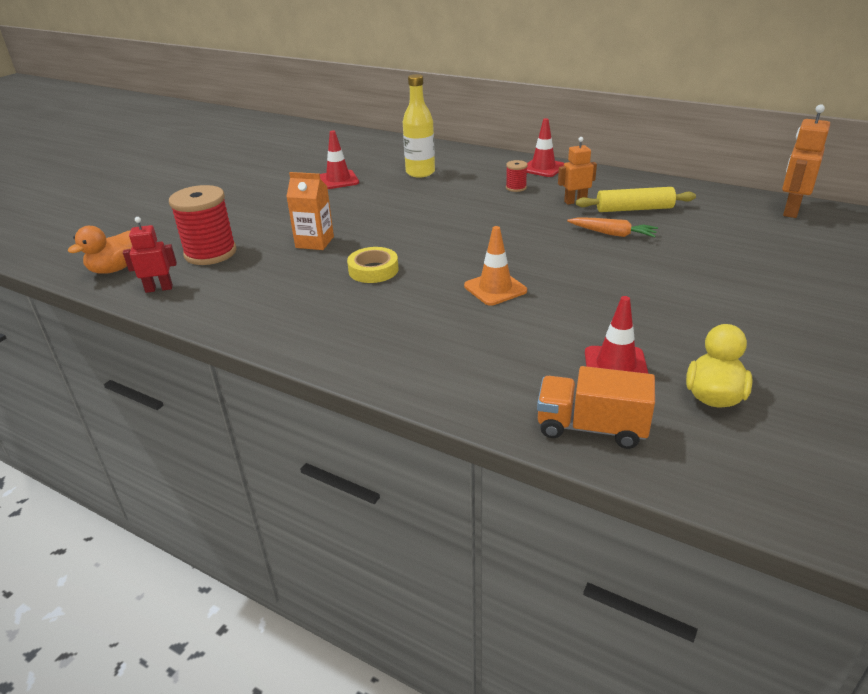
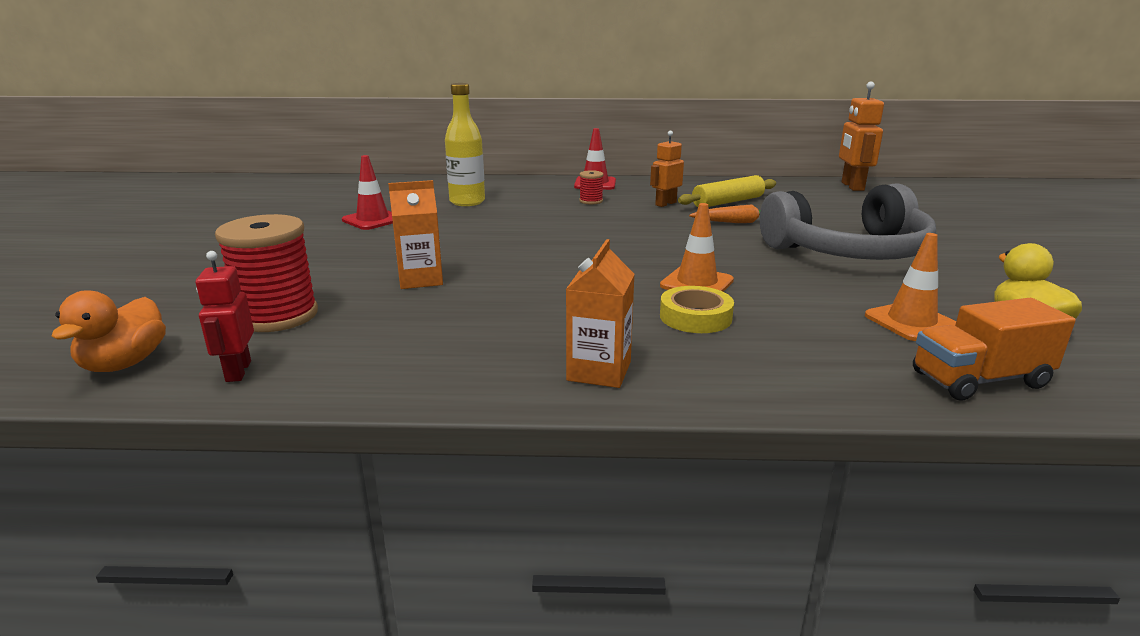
camera: 30 degrees left, 10 degrees down
red robot [123,217,177,293] -> red robot turned 60 degrees counterclockwise [196,251,254,382]
yellow tape [347,247,399,283] -> yellow tape moved to [660,286,734,333]
red traffic cone [585,296,649,374] -> orange traffic cone [865,233,956,341]
none -> orange carton [566,239,635,388]
none -> grey headphones [760,183,936,260]

